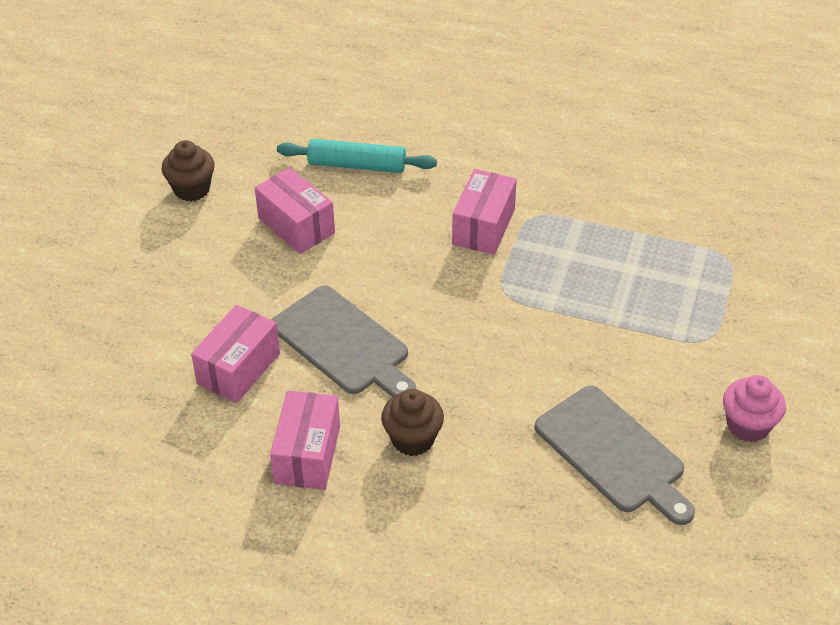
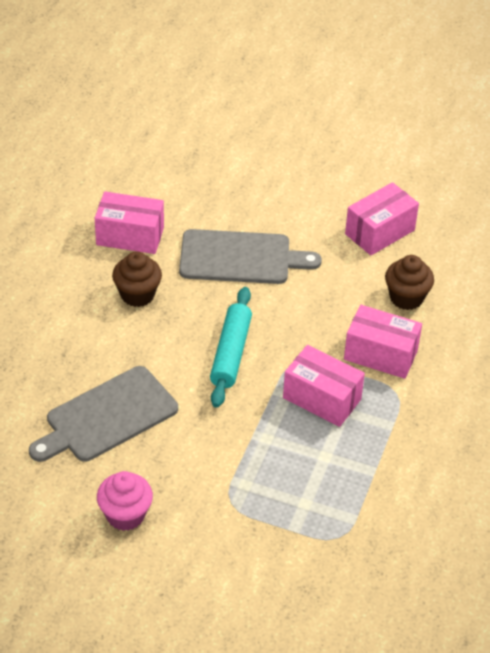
camera: 90 degrees right, 0 degrees up
brown cupcake [161,140,215,201] -> brown cupcake moved to [385,255,434,310]
pink box [191,305,280,403] -> pink box moved to [283,345,365,427]
grey cutting board [272,286,416,397] -> grey cutting board turned 135 degrees counterclockwise [179,229,322,284]
turquoise rolling pin [277,139,437,173] -> turquoise rolling pin moved to [210,287,252,408]

